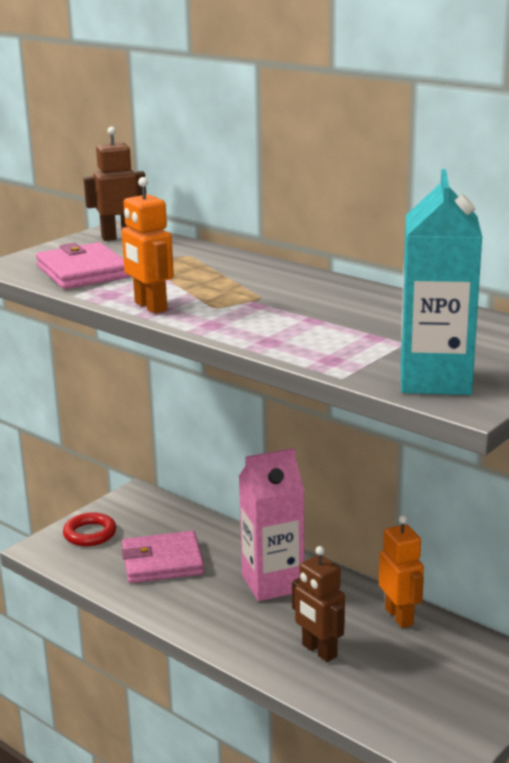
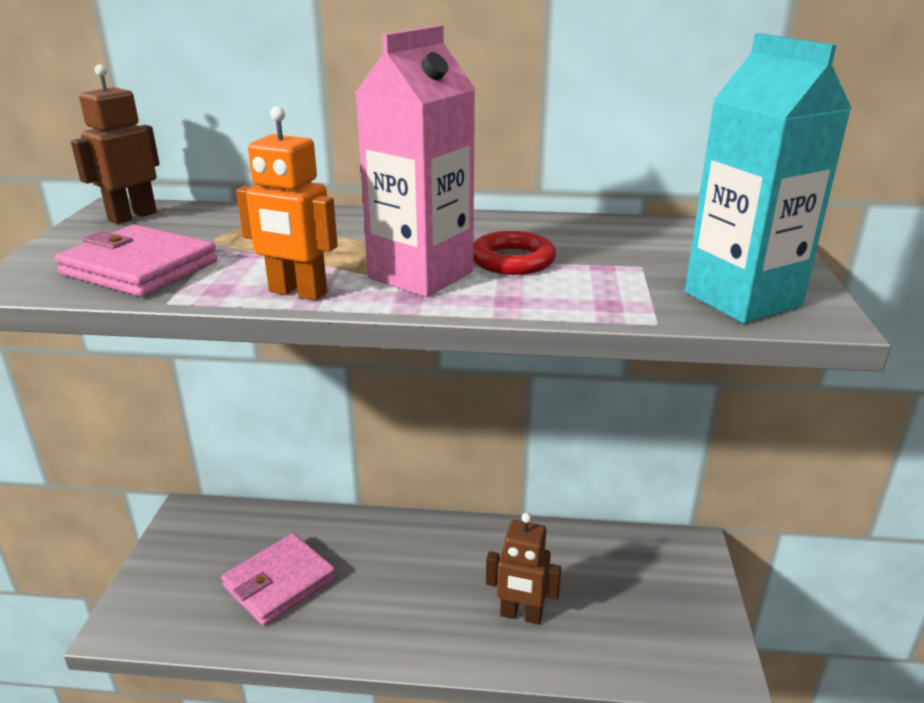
camera: 35 degrees left, 5 degrees up
red ring [63,512,116,546] -> red ring moved to [473,231,556,275]
pink carton [239,448,304,601] -> pink carton moved to [355,25,476,297]
orange robot [379,515,424,628] -> none

